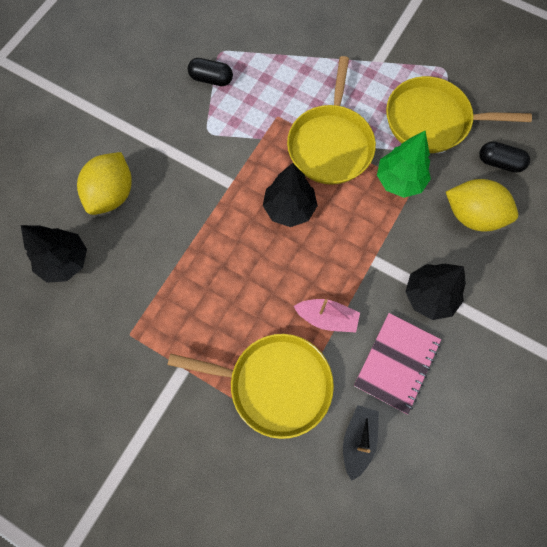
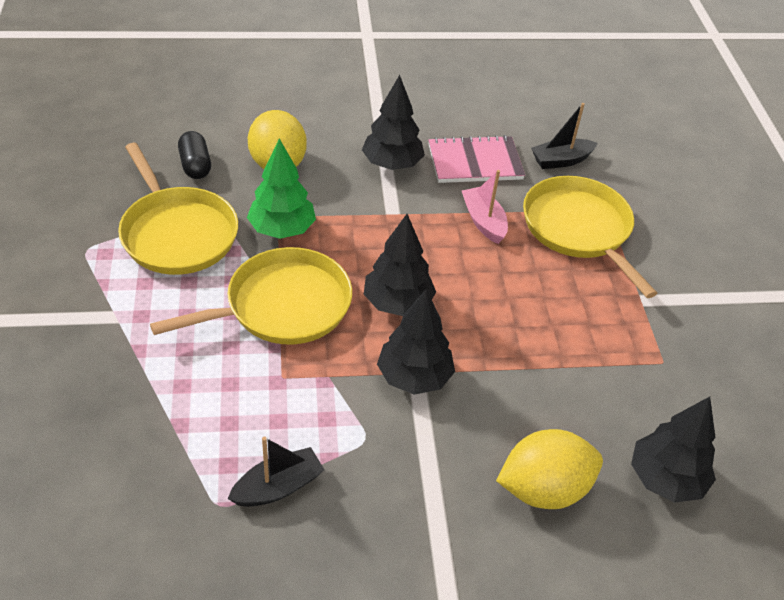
camera: 130 degrees left, 25 degrees down
black capsule [188,58,233,86] -> black boat [228,437,324,507]
none -> black tree [377,289,455,395]

